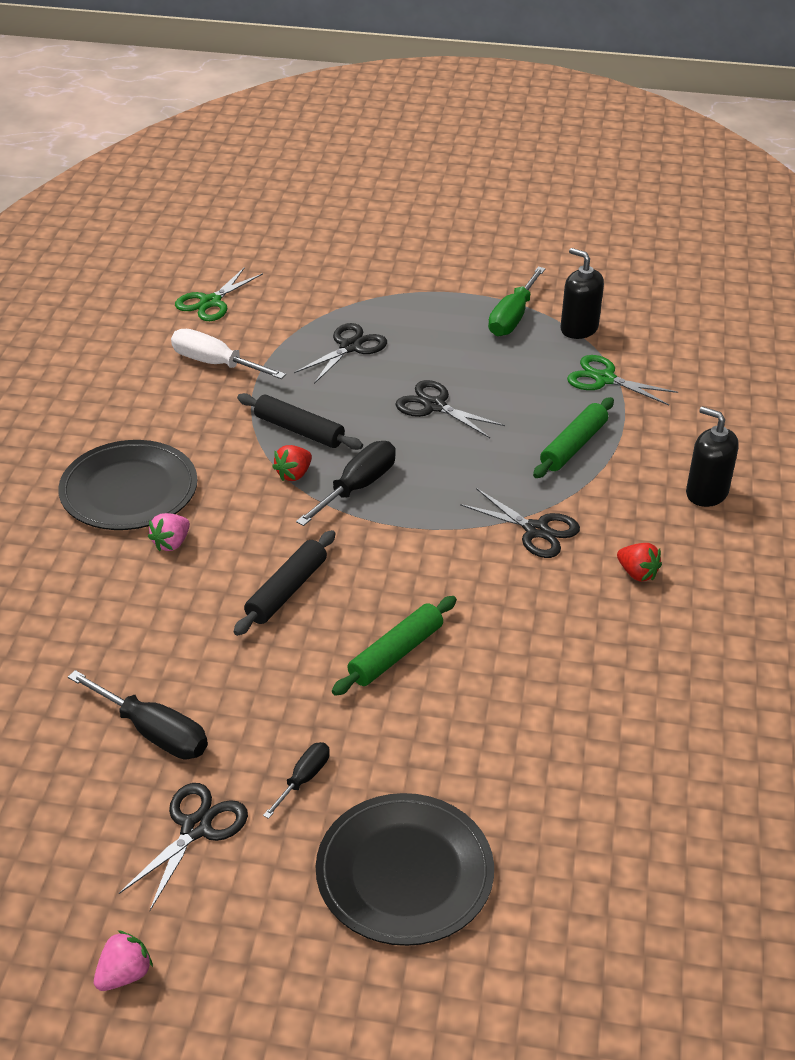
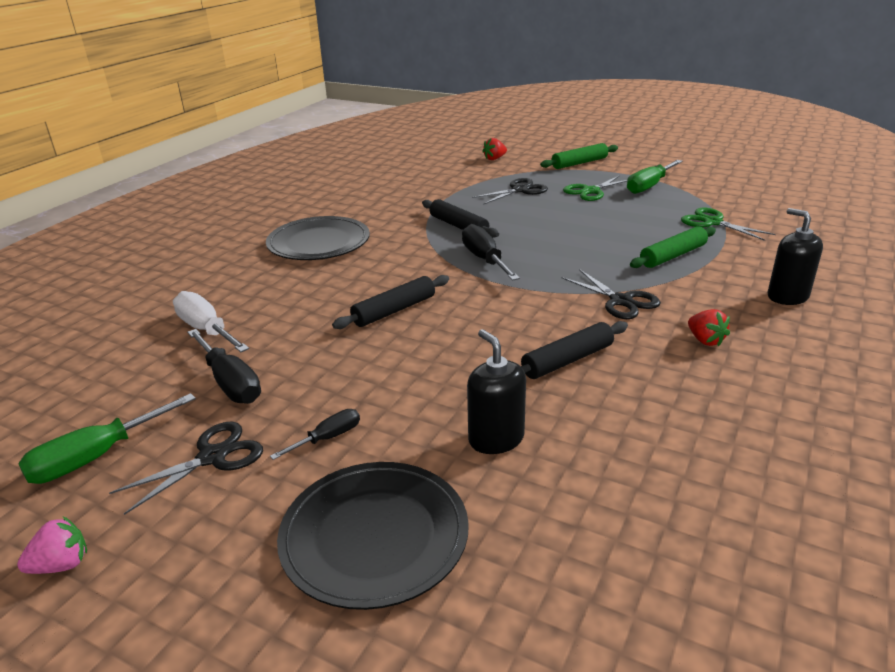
camera: 20 degrees right, 10 degrees down
pink strawberry [148,513,190,552] -> none
white screwdriver [171,329,286,379] -> white screwdriver moved to [173,291,249,352]
green scissors [175,267,263,321] -> green scissors moved to [563,175,627,201]
red strawberry [272,445,312,481] -> red strawberry moved to [482,138,507,160]
black screwdriver [296,441,396,526] -> black screwdriver turned 75 degrees counterclockwise [462,224,520,281]
green rolling pin [332,596,457,696] -> green rolling pin moved to [540,143,618,169]
black scissors [395,380,505,438] -> none
black soap dispenser [561,248,604,339] -> black soap dispenser moved to [467,329,526,454]
none -> green screwdriver [18,393,196,484]
none -> black rolling pin [521,321,628,379]

